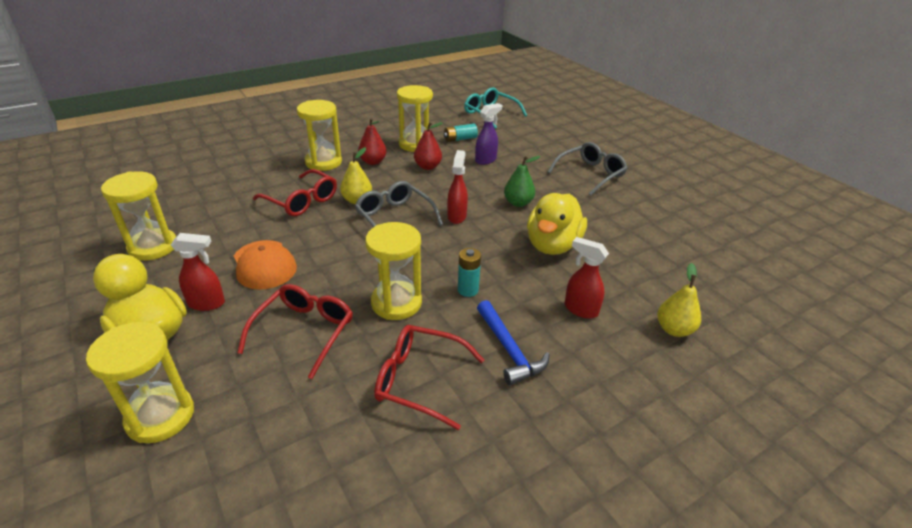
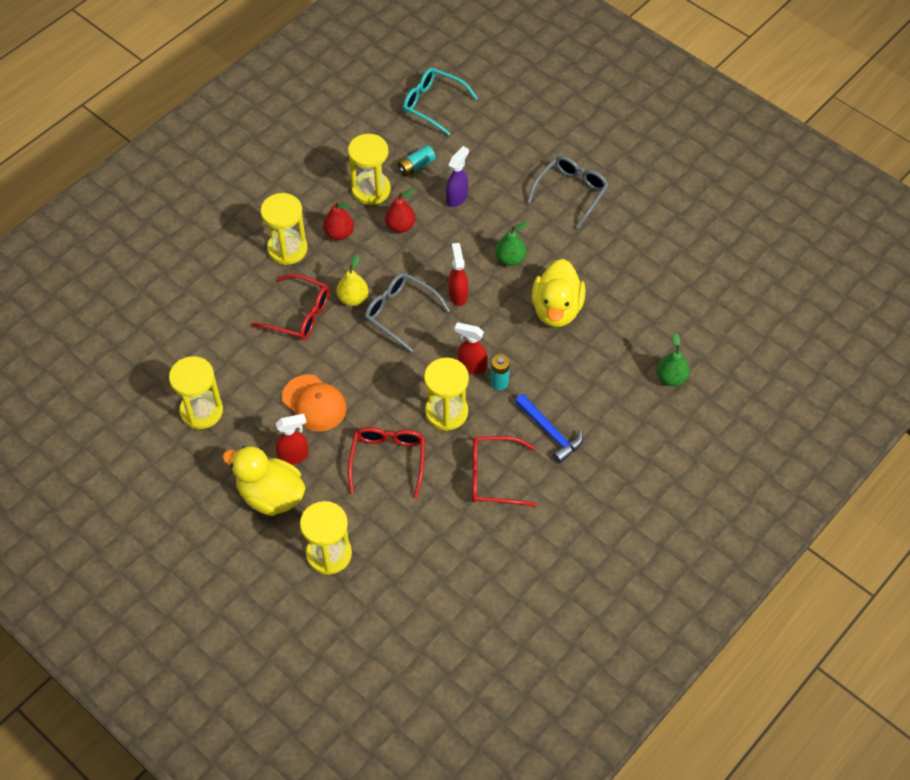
camera: 15 degrees left, 20 degrees up
red spray bottle [565,237,609,319] -> red spray bottle moved to [454,322,488,374]
yellow pear [657,263,701,337] -> green pear [656,333,690,386]

